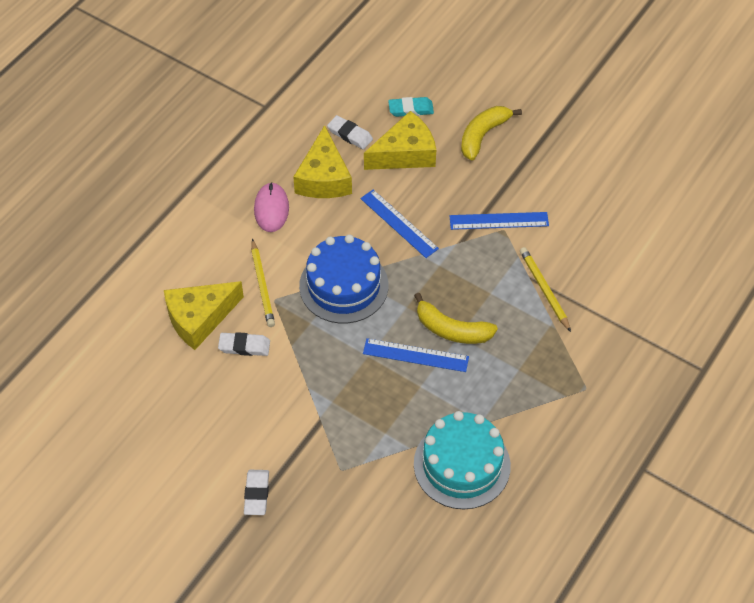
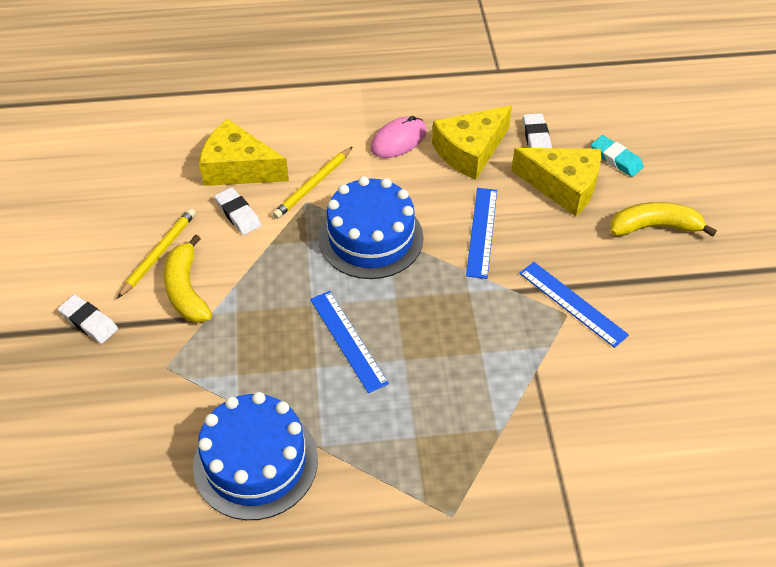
camera: 50 degrees right, 5 degrees down
white eraser [244,470,269,515] -> white eraser turned 75 degrees clockwise [58,295,118,344]
yellow banana [414,293,498,344] -> yellow banana moved to [163,234,212,323]
turquoise cake [414,411,511,509] -> blue cake [193,392,318,520]
yellow pencil [520,247,571,332] -> yellow pencil moved to [117,208,196,299]

